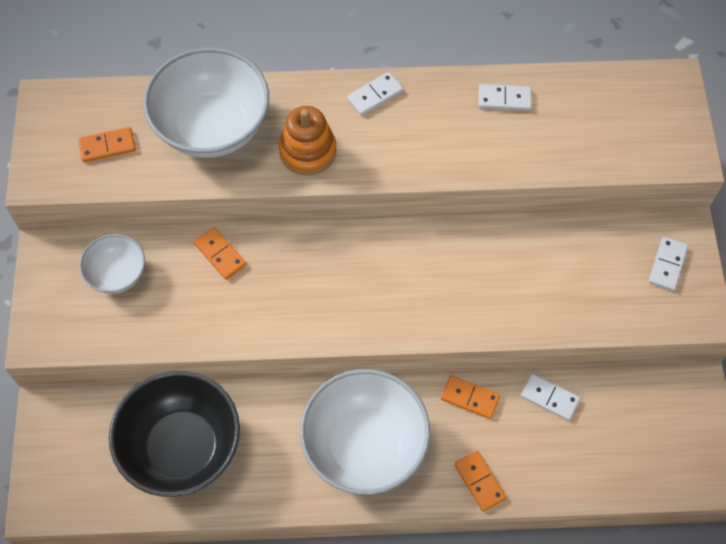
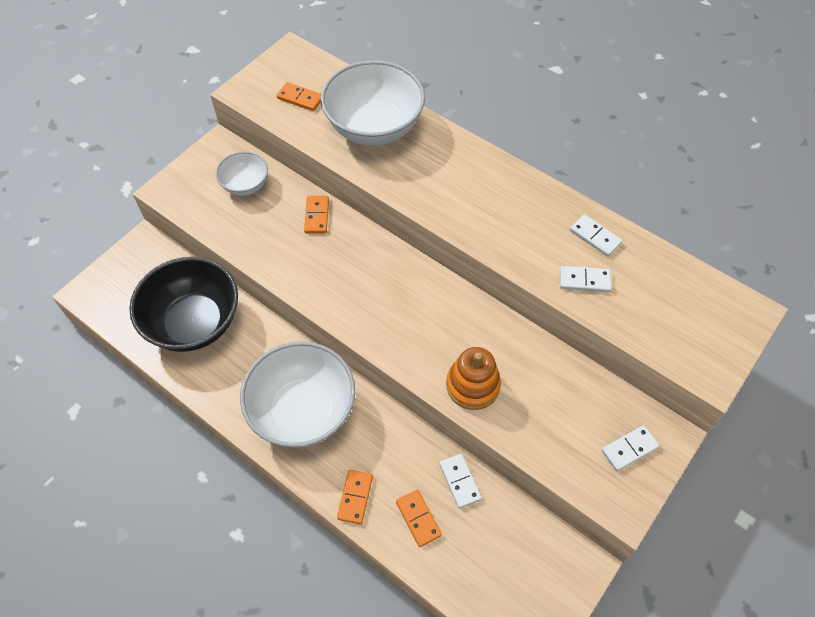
camera: 40 degrees right, 5 degrees down
orange stacking toy [279,106,337,176] -> orange stacking toy moved to [446,347,501,410]
white domino [347,72,403,116] -> white domino moved to [560,266,611,292]
orange domino [441,376,500,419] -> orange domino moved to [396,490,442,547]

